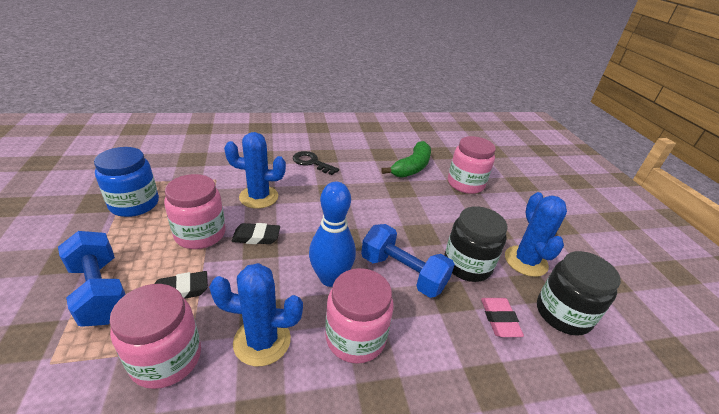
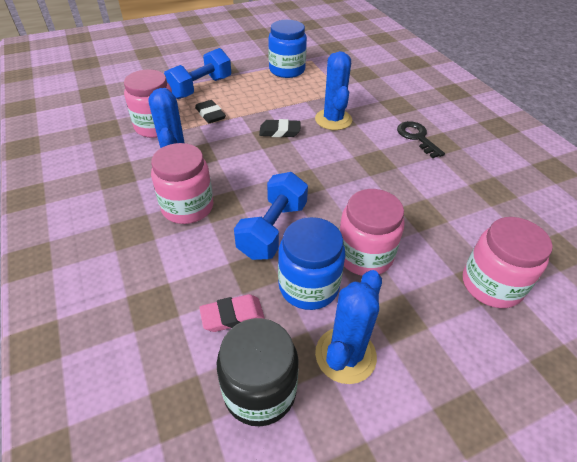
camera: 80 degrees right, 10 degrees up
pink jar [164,174,226,249] -> pink jar moved to [339,189,404,276]
black eraser [231,223,280,244] -> black eraser turned 75 degrees counterclockwise [259,119,301,137]
black key [293,151,339,175] -> black key turned 45 degrees counterclockwise [397,121,445,158]
blue bowling pin [309,182,356,287] -> none
green banana [381,141,431,178] -> none
black jar [444,206,508,282] -> blue jar [278,217,345,310]
blue cactus [505,192,567,277] -> blue cactus turned 45 degrees counterclockwise [315,270,382,384]

